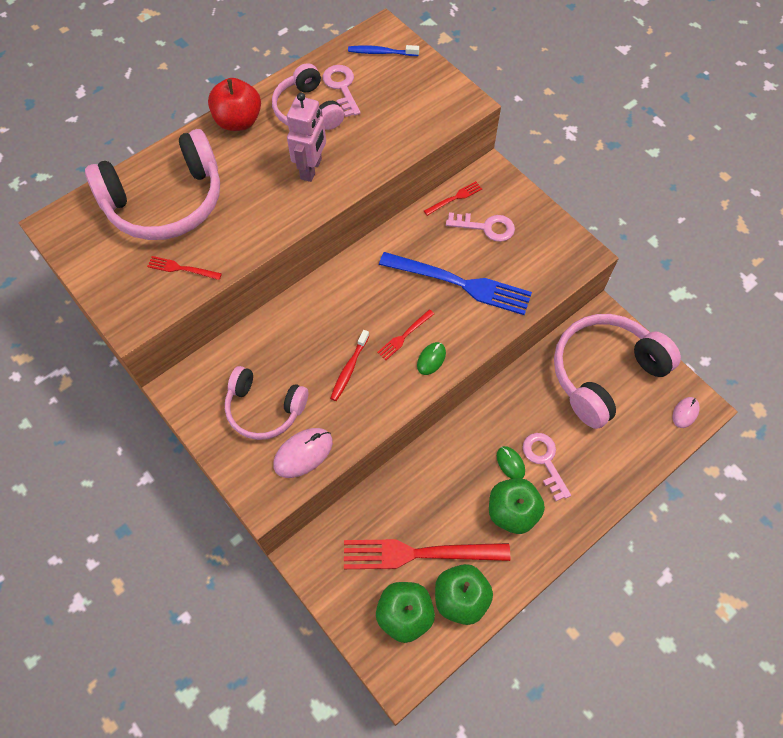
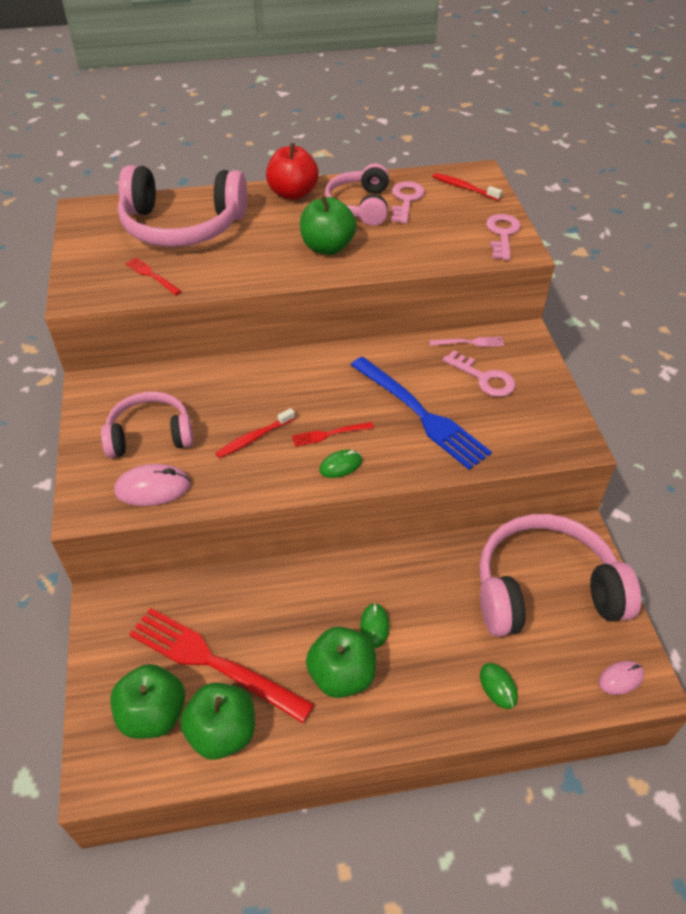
camera: 30 degrees right, 15 degrees down
pink headphones [225,366,308,440] -> pink headphones turned 120 degrees clockwise [101,392,193,458]
pink robot [287,93,326,182] -> green apple [300,196,356,255]
blue toothbrush [348,45,419,56] -> red toothbrush [433,173,502,201]
red fork [424,181,482,216] -> pink fork [429,337,504,347]
pink key [523,433,571,501] -> pink key moved to [486,214,521,260]
none -> green mouse [480,663,518,709]

